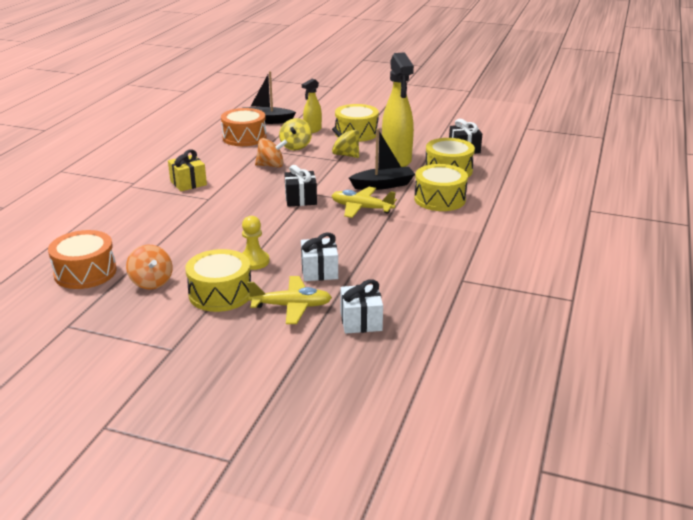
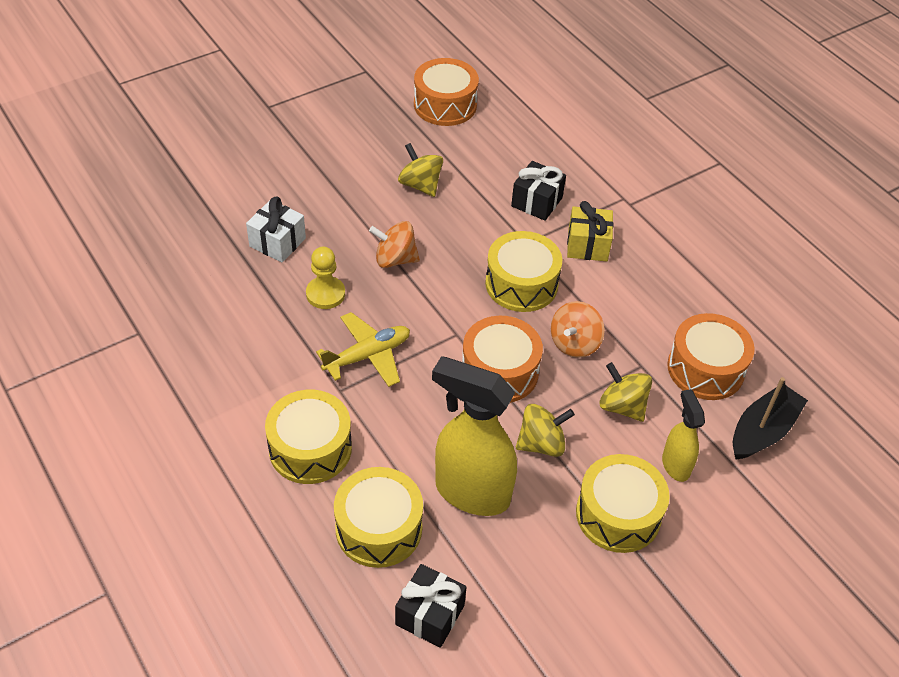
camera: 125 degrees right, 20 degrees up
orange spinning top [126,245,173,290] -> orange spinning top moved to [369,221,420,268]
yellow drum [185,249,251,312] -> yellow drum moved to [485,231,562,312]
yellow pawn [242,216,270,270] -> yellow pawn moved to [306,247,345,309]
yellow plane [247,276,332,324] -> none
black gift [284,165,317,207] -> black gift moved to [511,161,566,221]
white gift [340,279,383,334] -> none
black boat [349,129,415,190] -> none
none -> yellow spinning top [398,143,443,197]
none -> orange drum [462,316,543,403]

